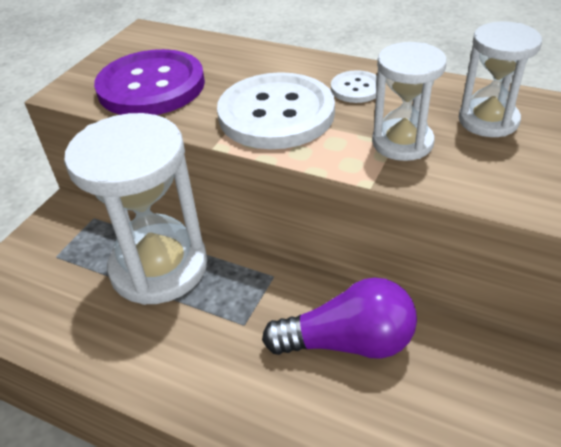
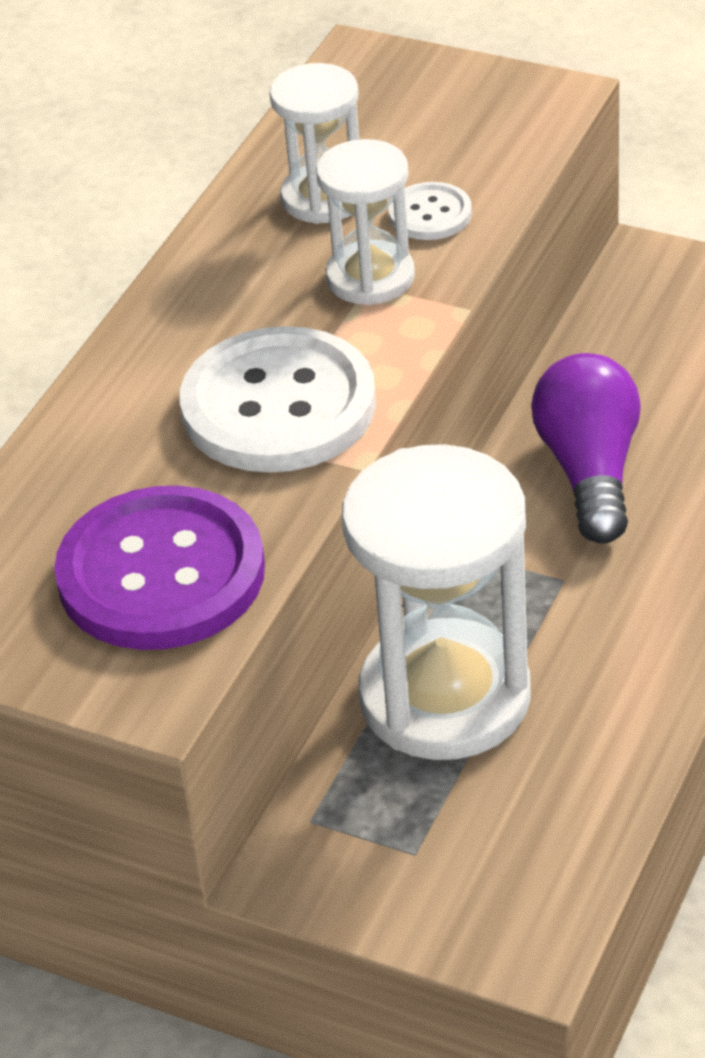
camera: 90 degrees left, 0 degrees up
white button [331,70,377,103] -> white button moved to [388,182,472,240]

